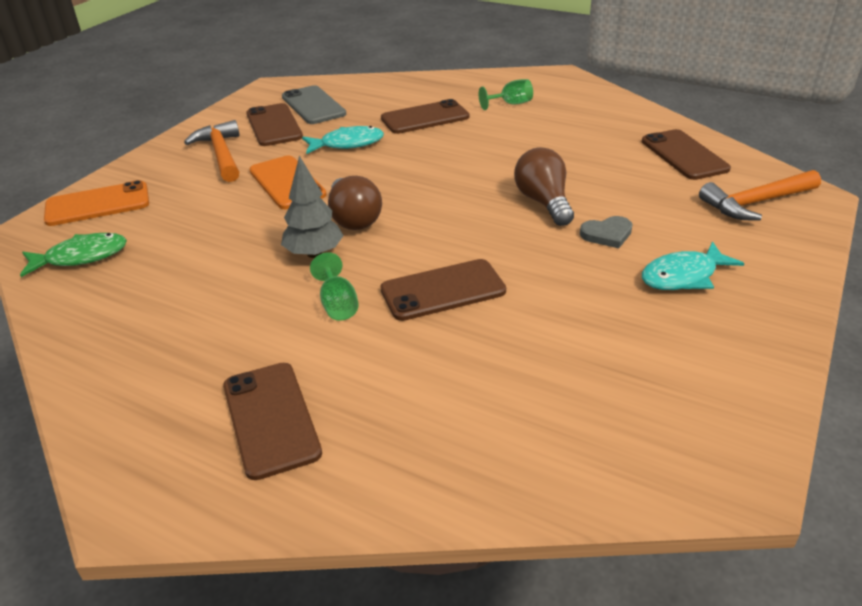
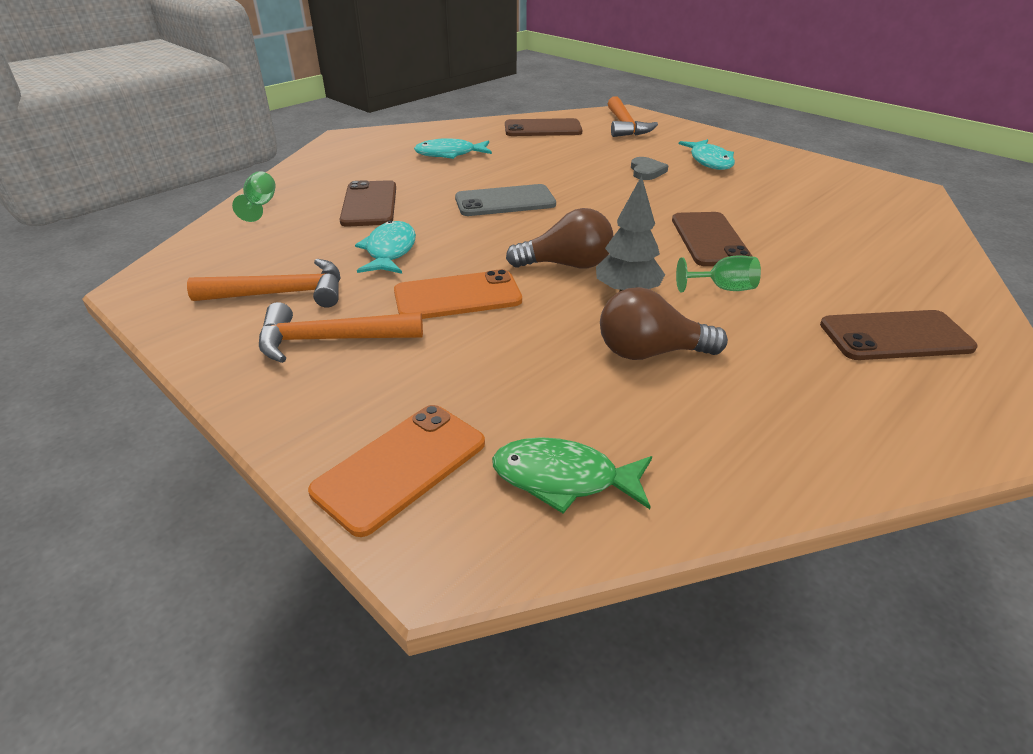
camera: 75 degrees left, 0 degrees up
green fish [20,233,127,277] -> green fish turned 75 degrees counterclockwise [492,437,652,514]
orange phone [44,180,149,226] -> orange phone turned 45 degrees clockwise [308,405,485,537]
brown phone [246,103,303,146] -> orange hammer [187,259,341,308]
grey phone [282,85,346,124] -> grey phone moved to [455,184,556,216]
green goblet [479,79,533,110] -> green goblet moved to [232,171,276,222]
brown light bulb [514,147,574,226] -> brown light bulb moved to [600,287,728,360]
none -> turquoise fish [414,138,492,159]

